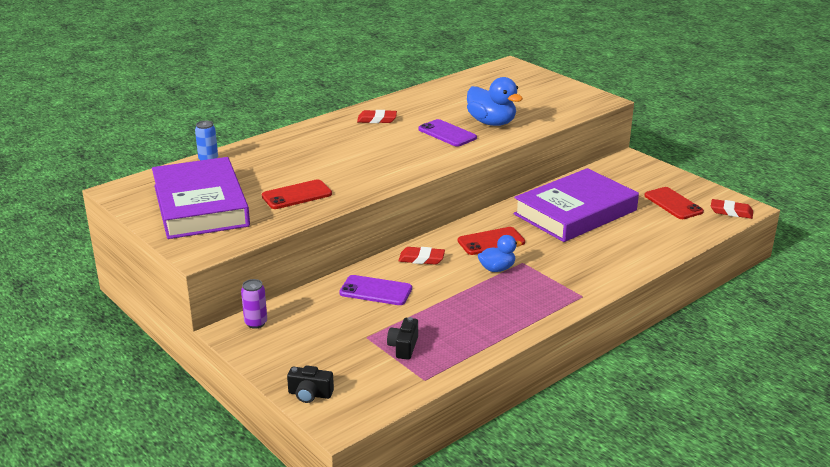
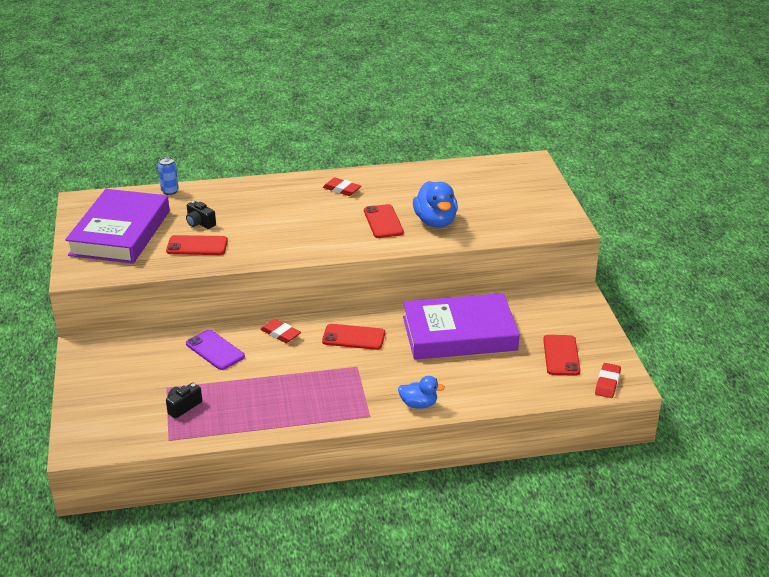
camera: 30 degrees right, 5 degrees up
purple can [241,279,267,329] -> none
black camera [287,365,334,403] -> black camera moved to [186,201,216,229]
purple phone [418,119,477,147] -> red phone [364,204,404,238]
blue duck [478,235,522,272] -> blue duck moved to [398,376,445,409]
red eraser [711,199,753,219] -> red eraser turned 60 degrees clockwise [595,363,621,398]

